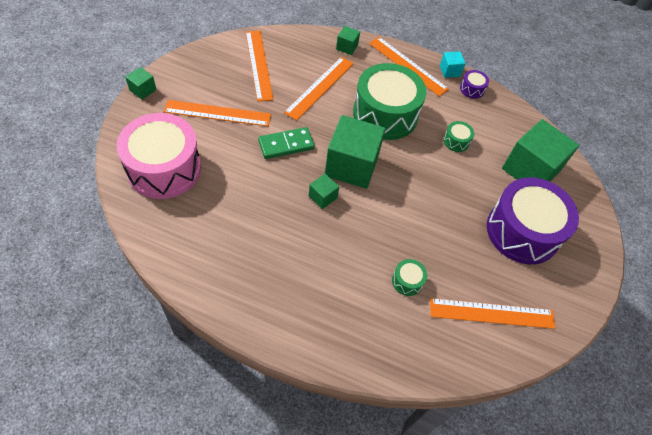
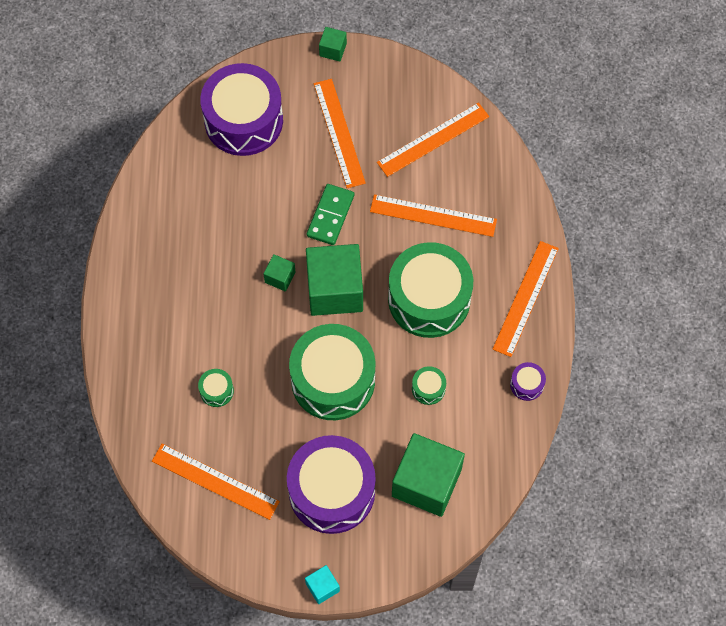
camera: 75 degrees right, 10 degrees up
pink drum [116,113,201,199] -> purple drum [200,63,283,156]
green domino [258,127,315,159] -> green domino turned 60 degrees clockwise [307,184,354,245]
green cube [336,26,360,55] -> none
orange ruler [430,298,556,329] -> orange ruler turned 45 degrees counterclockwise [152,443,280,520]
turquoise cube [440,51,466,78] -> turquoise cube moved to [305,565,340,604]
none -> green drum [289,324,376,420]

